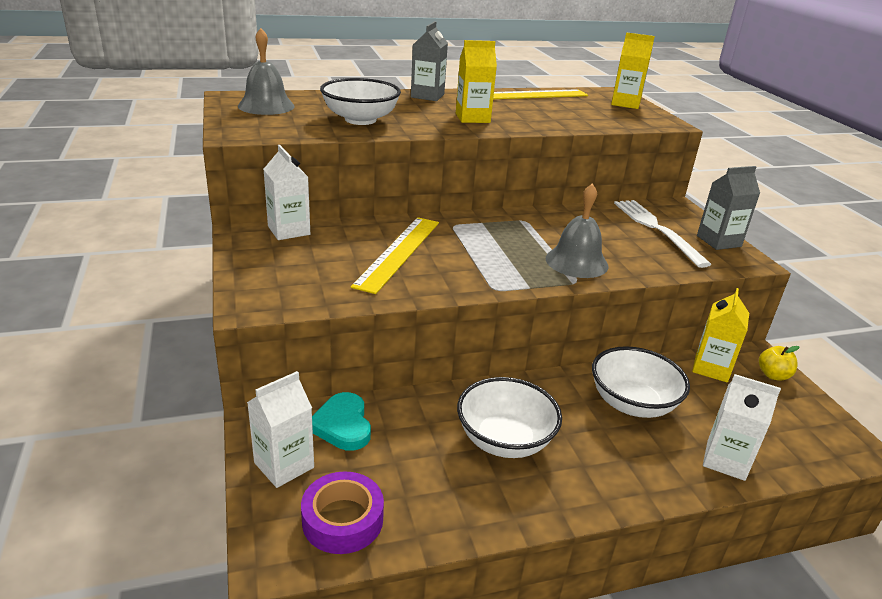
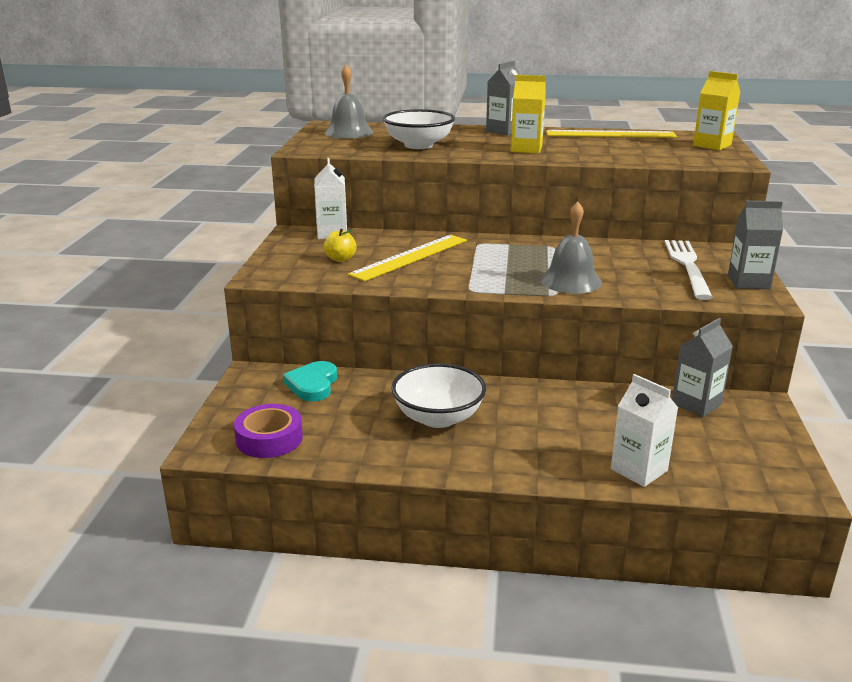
camera: 25 degrees right, 5 degrees down
white carton [247,371,314,488] -> none
white bowl [592,346,690,418] -> none
yellow carton [692,288,749,383] -> grey carton [672,318,733,417]
yellow apple [759,346,799,381] -> yellow apple moved to [324,228,357,262]

